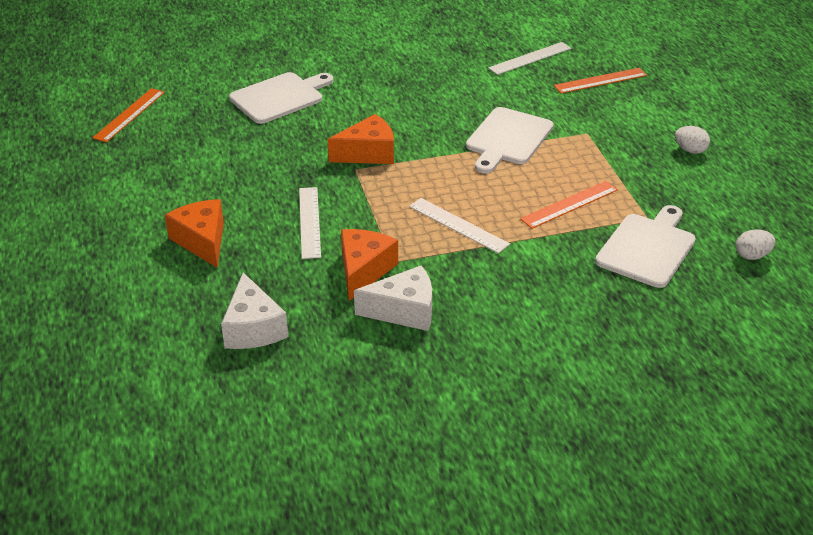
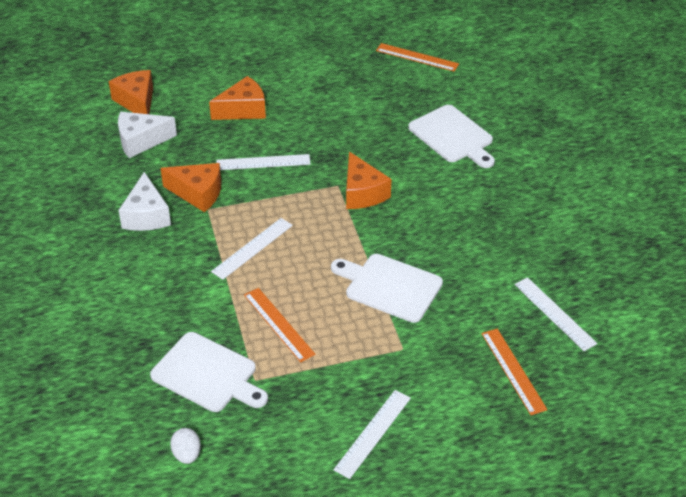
camera: 90 degrees right, 5 degrees up
white egg [675,126,710,154] -> white ruler [333,390,411,479]
none -> orange cheese [109,70,153,114]

